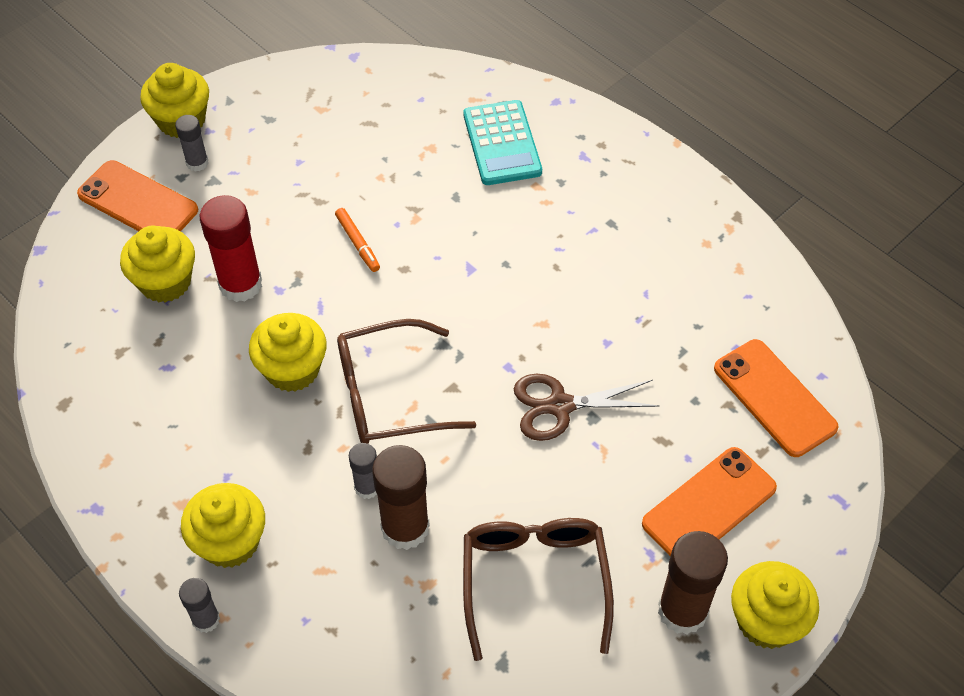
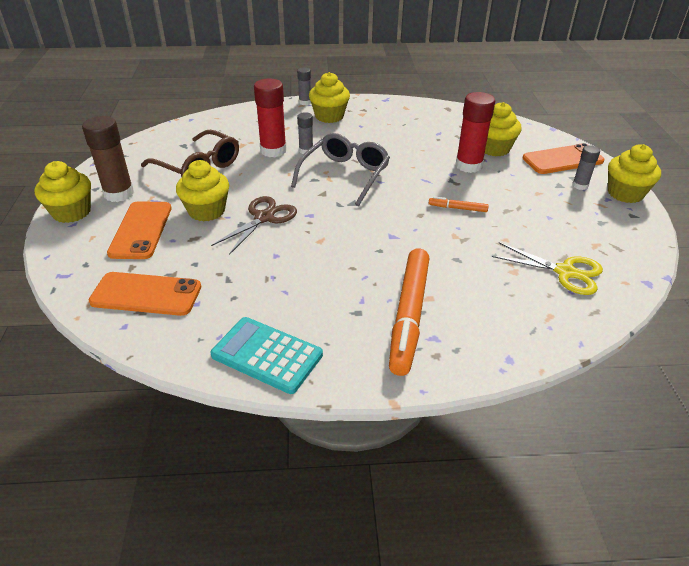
camera: 130 degrees right, 15 degrees down
yellow cupcake [249,313,327,392] -> yellow cupcake moved to [176,160,229,222]
brown glasses [337,319,476,444] -> grey glasses [291,133,390,206]
brown glue stick [372,445,430,550] -> red glue stick [254,79,287,157]
turquoise calculator [463,100,542,185] -> turquoise calculator moved to [210,317,323,394]
none -> orange marker [389,248,429,376]
none -> yellow scissors [492,242,603,295]

